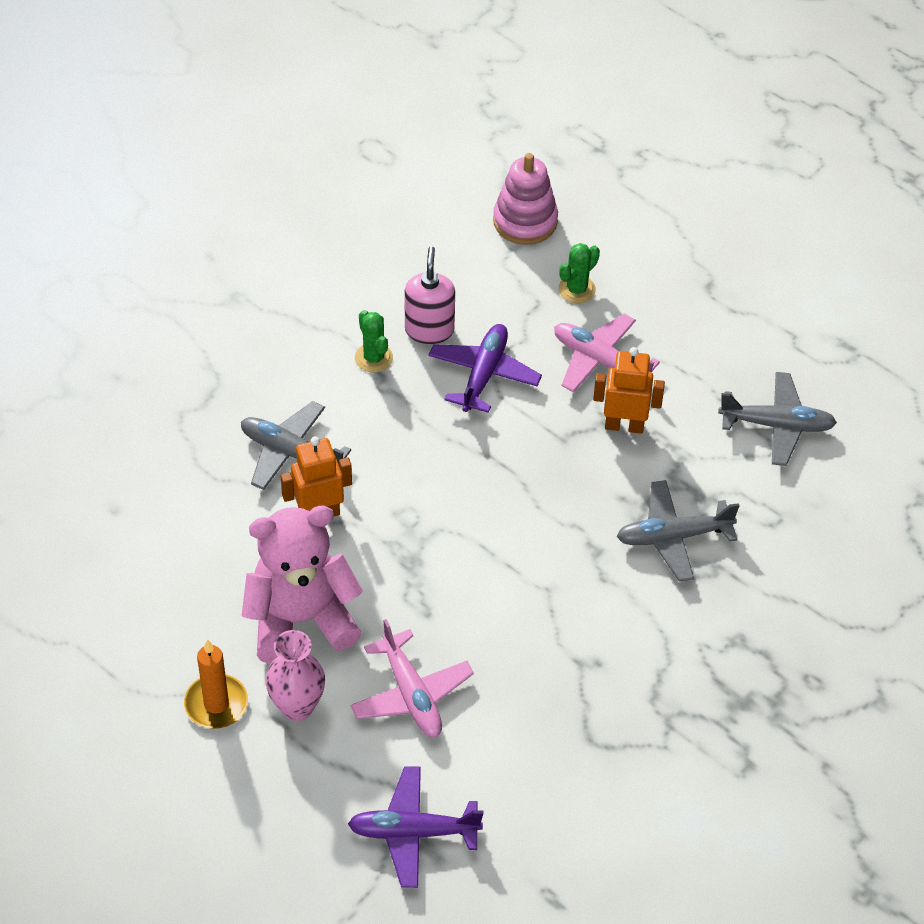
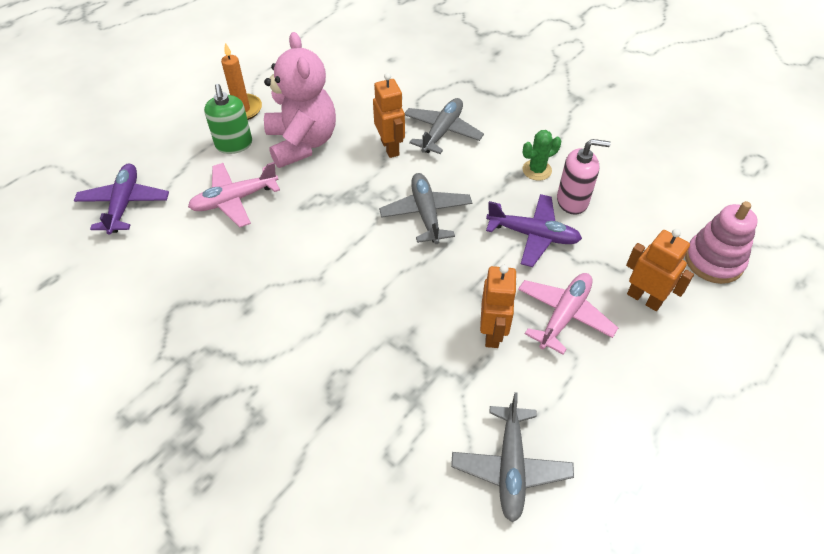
camera: 90 degrees right, 0 degrees up
pink vase [265,630,325,721] -> green soap dispenser [204,84,252,154]
green cactus [558,243,600,303] -> orange robot [626,229,694,311]
grey plane [617,480,740,582] -> grey plane moved to [379,173,472,244]

